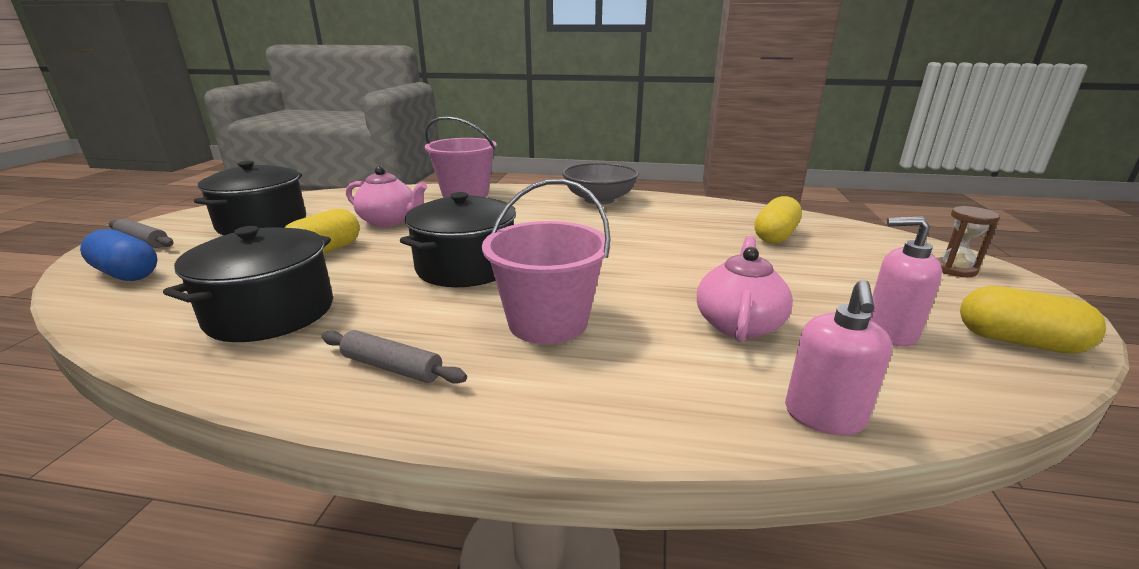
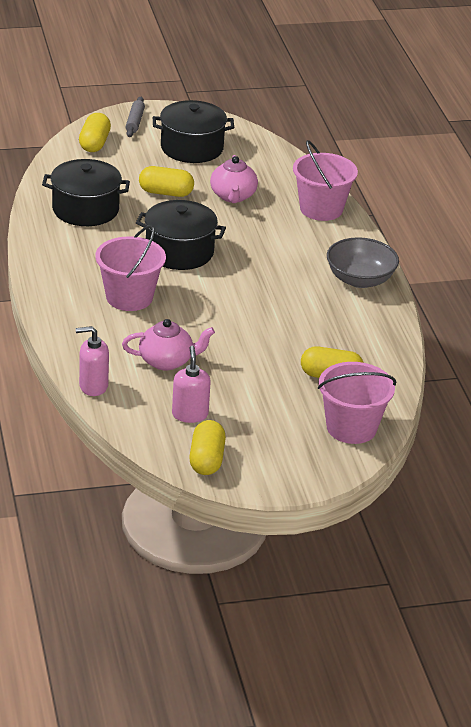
camera: 65 degrees right, 10 degrees up
blue capsule [80,229,158,281] -> yellow capsule [79,113,111,152]
grey rolling pin [322,330,467,384] -> none
brown hourglass [937,206,1000,277] -> none
none -> pink bucket [318,362,396,444]

